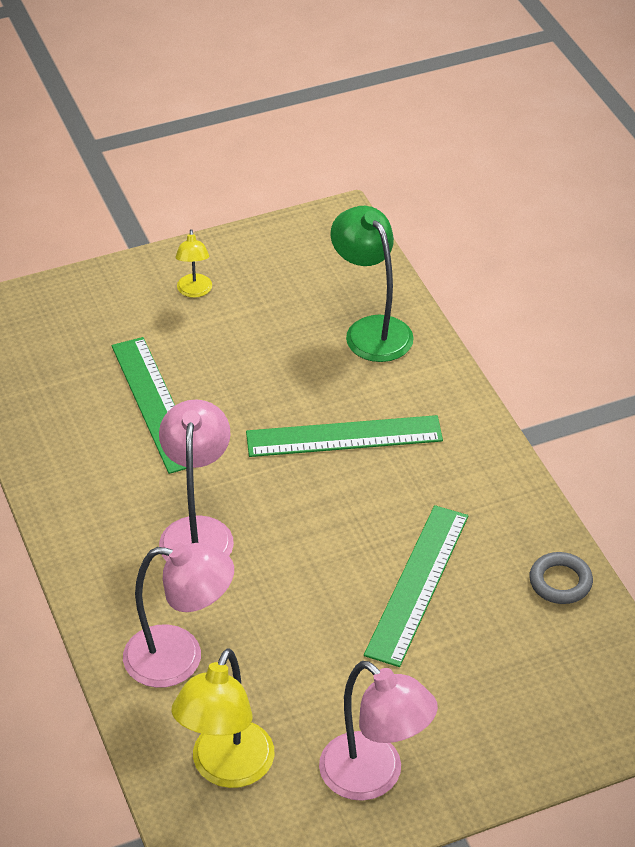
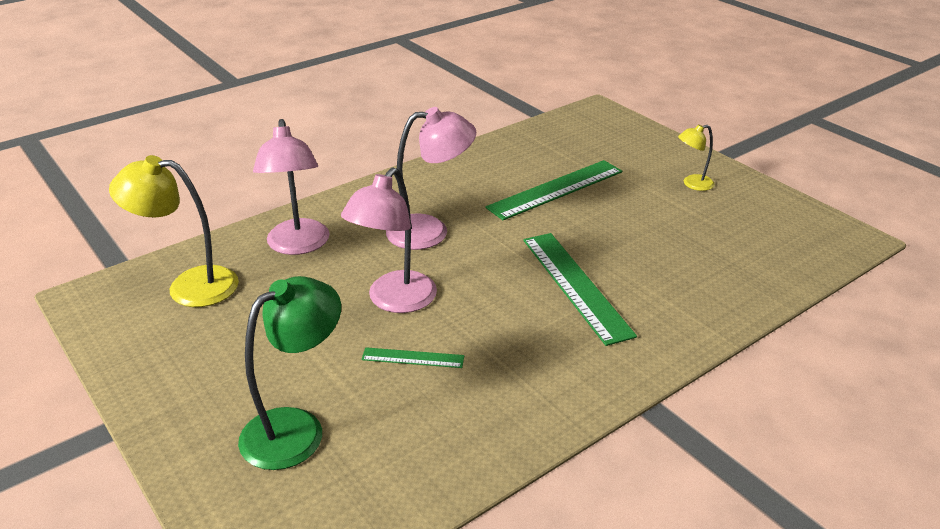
camera: 75 degrees right, 10 degrees down
pink lamp [319,661,438,801] -> pink lamp moved to [341,168,437,313]
green lamp [331,206,414,362] -> green lamp moved to [238,276,341,470]
green ruler [364,505,468,667] -> green ruler [362,347,464,368], size x0.50
grey ring [529,552,593,604] -> none

